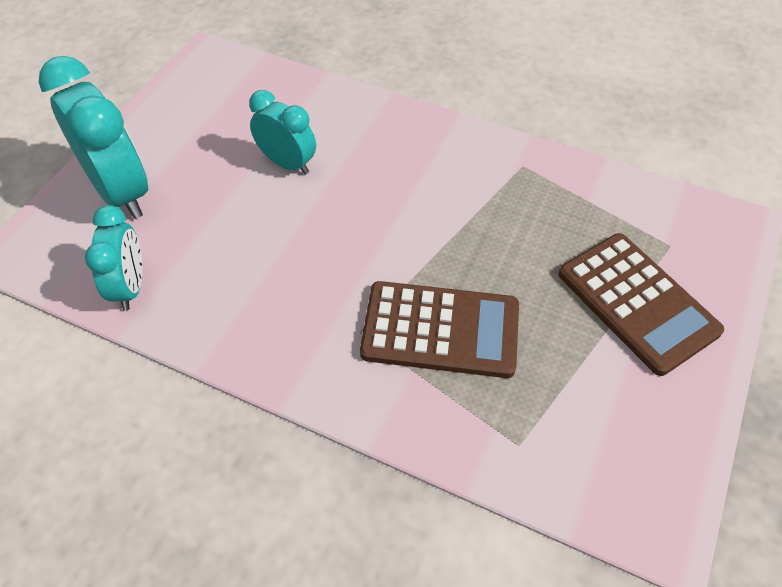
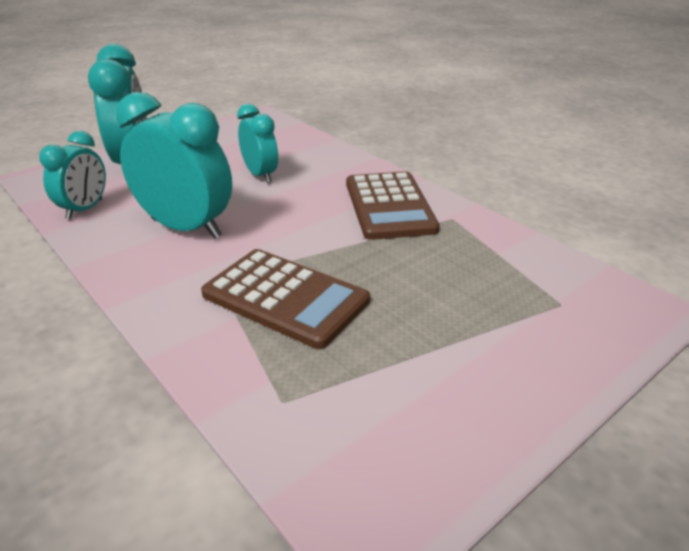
camera: 25 degrees right, 20 degrees down
brown calculator [558,233,724,376] -> brown calculator moved to [346,171,440,240]
none -> turquoise clock [116,92,232,239]

